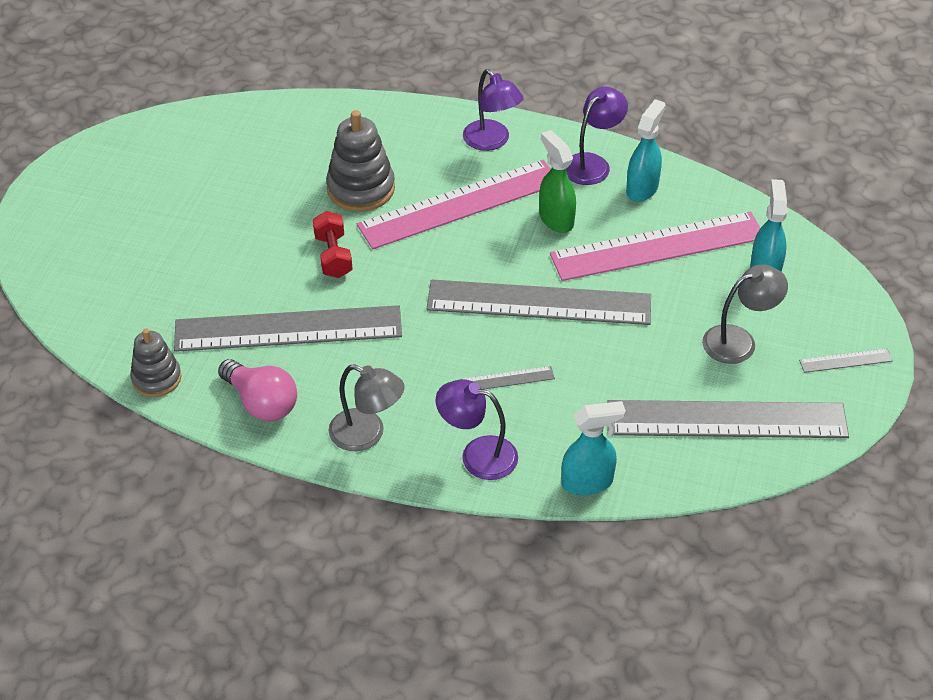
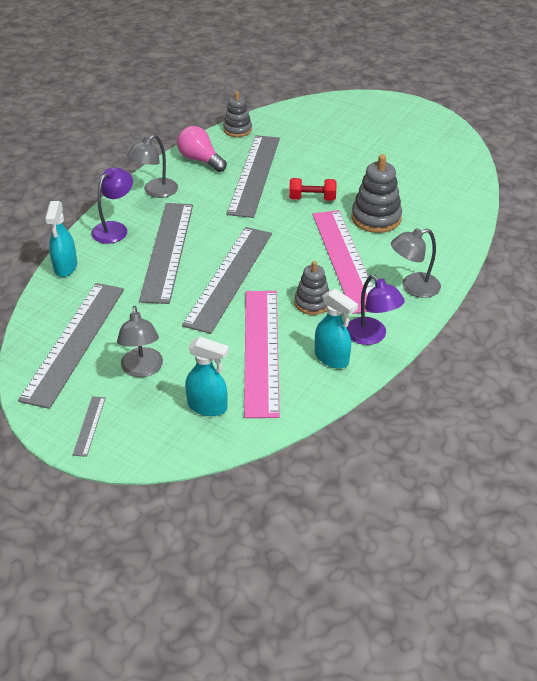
camera: 105 degrees right, 5 degrees down
pink light bulb [218,359,297,421] -> pink light bulb turned 75 degrees clockwise [177,126,227,172]
purple lamp [463,69,524,151] -> grey lamp [391,228,441,298]
grey ruler [463,366,555,390] -> grey ruler [139,203,193,304], size x2.50
green spray bottle [539,130,576,233] -> grey stacking toy [295,261,329,315]

